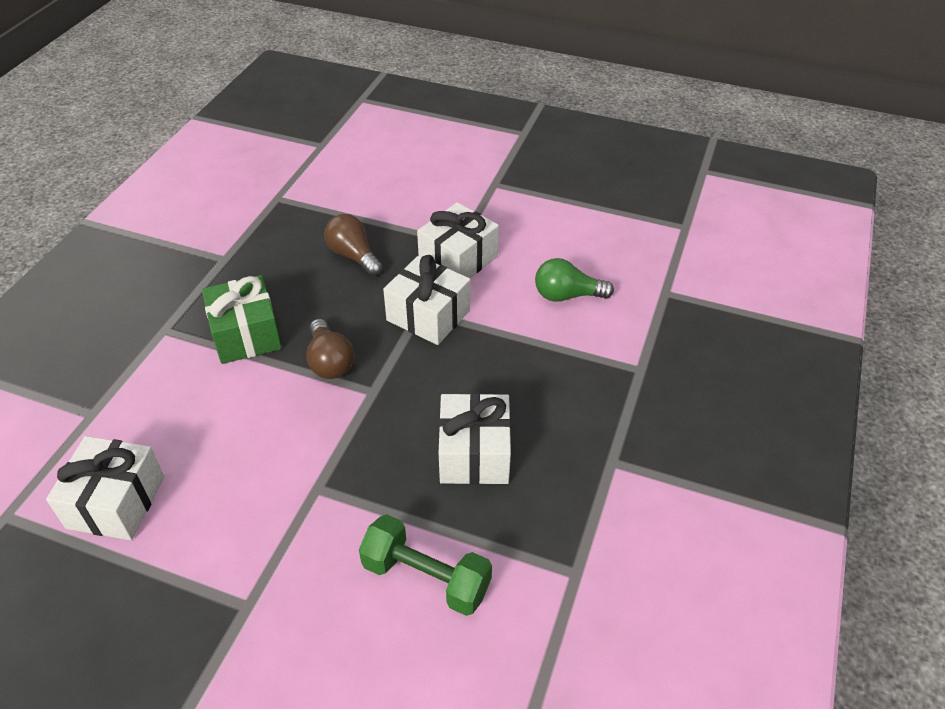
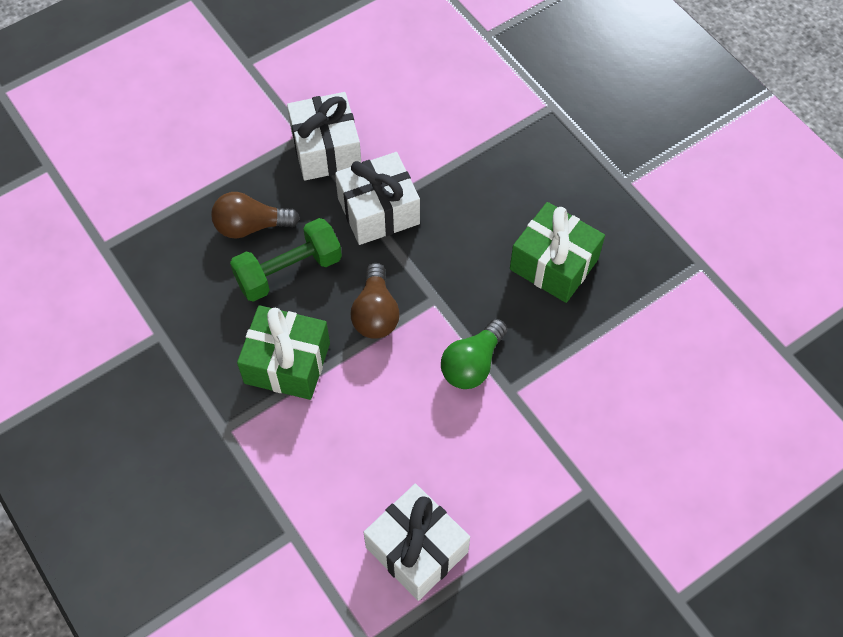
camera: 55 degrees left, 15 degrees up
brown light bulb [306,319,354,379] -> brown light bulb turned 75 degrees clockwise [351,263,400,339]
green dumbbell [359,514,492,616] -> green dumbbell moved to [230,218,342,302]
white gift [439,393,511,485] -> green gift [510,202,605,303]
green light bulb [535,258,614,302] -> green light bulb moved to [441,319,507,389]

